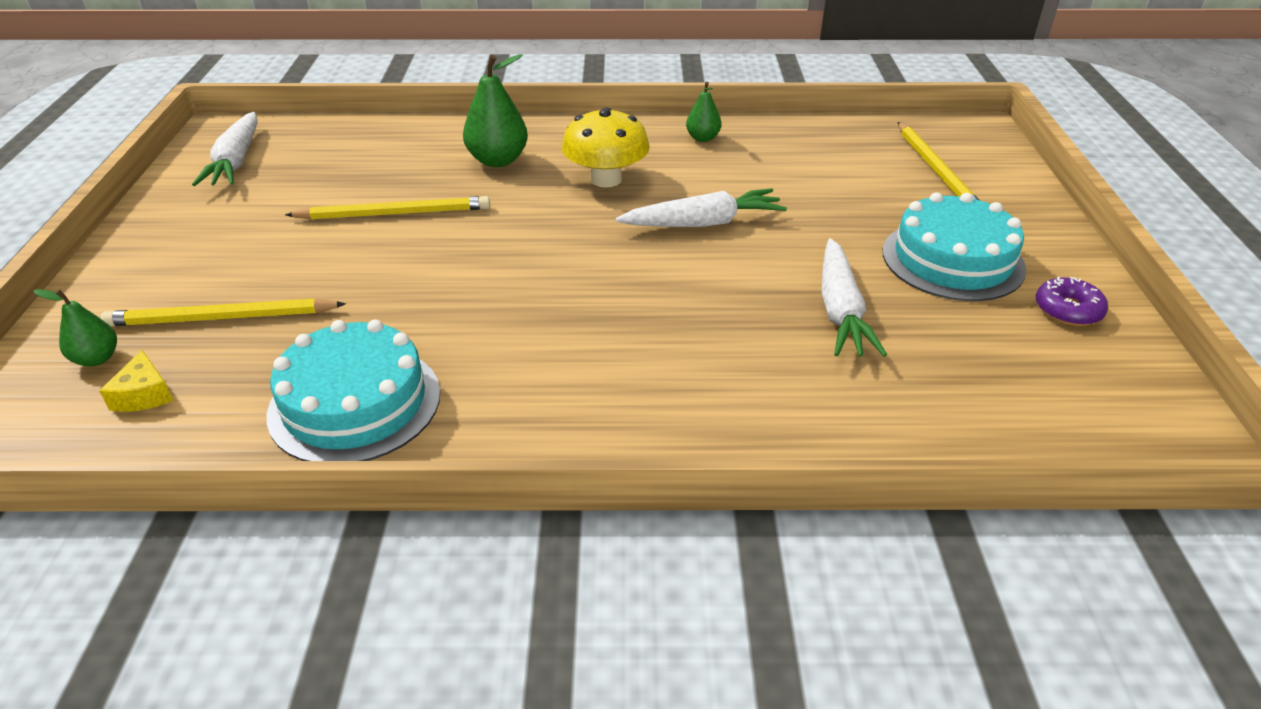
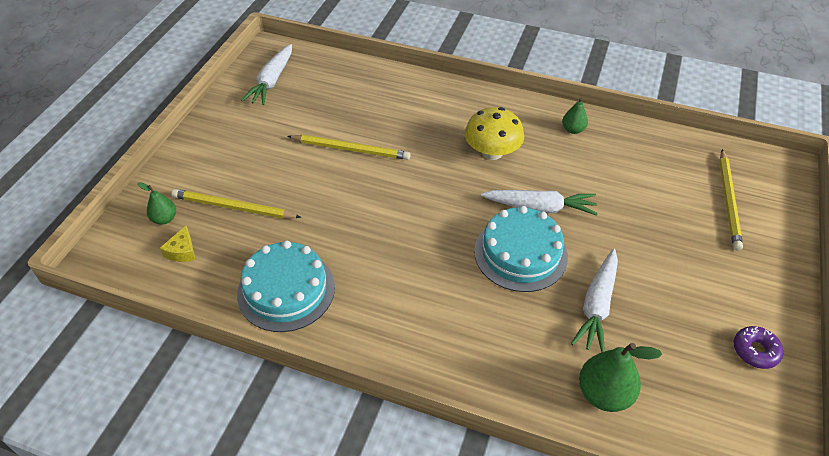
camera: 20 degrees right, 10 degrees up
green pear [463,54,528,167] -> green pear moved to [579,343,662,412]
turquoise cake [883,192,1026,301] -> turquoise cake moved to [474,206,568,292]

